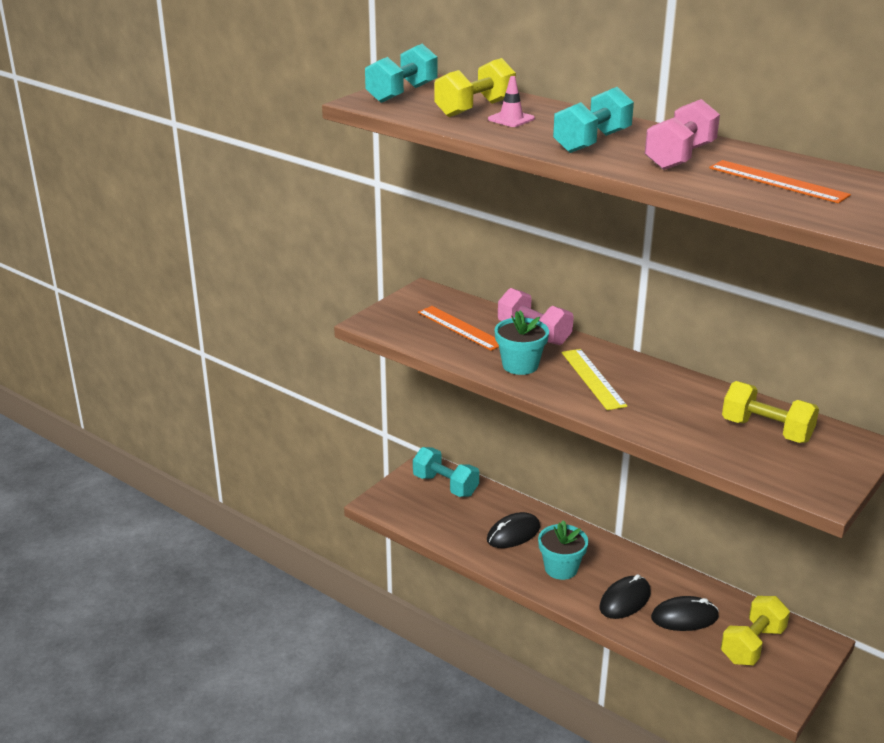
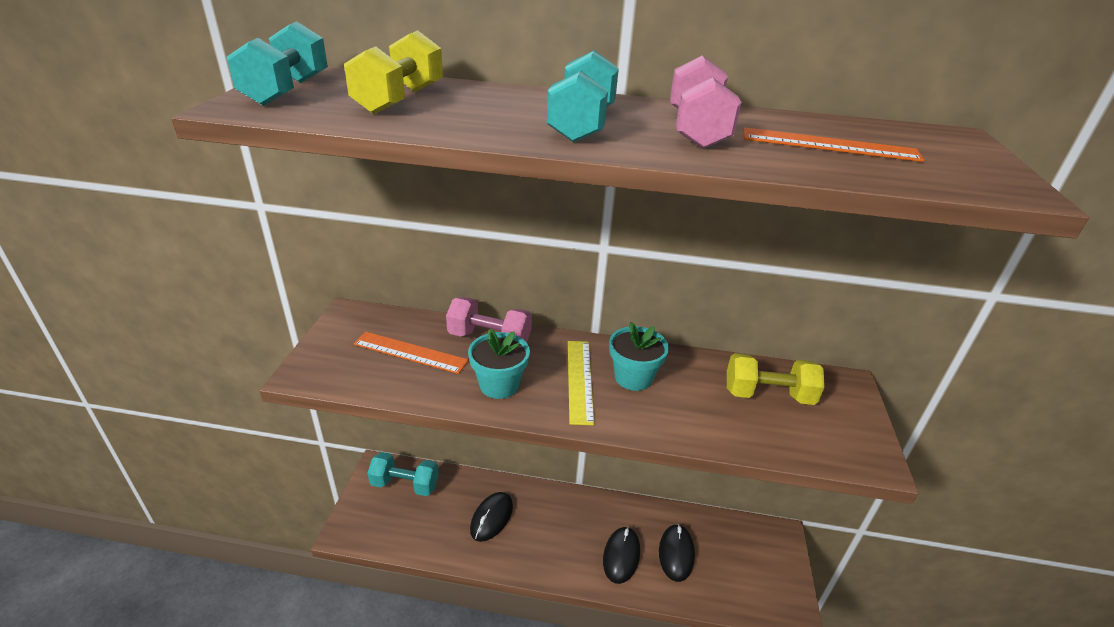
camera: 30 degrees left, 5 degrees up
pink traffic cone [488,76,535,127] -> none
turquoise flower pot [538,520,588,580] -> turquoise flower pot moved to [609,322,669,391]
yellow ruler [562,349,627,410] -> yellow ruler turned 45 degrees clockwise [568,341,594,425]
black mouse [651,596,719,631] -> black mouse turned 45 degrees counterclockwise [659,524,695,582]
yellow dumbbell [721,596,790,665] -> none

